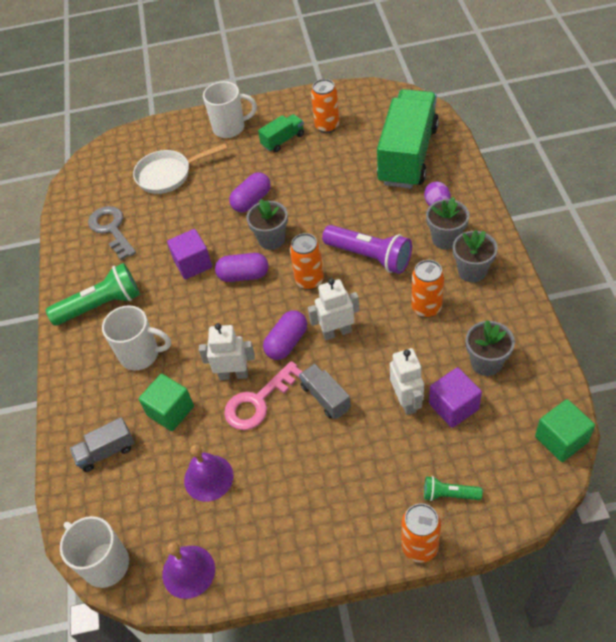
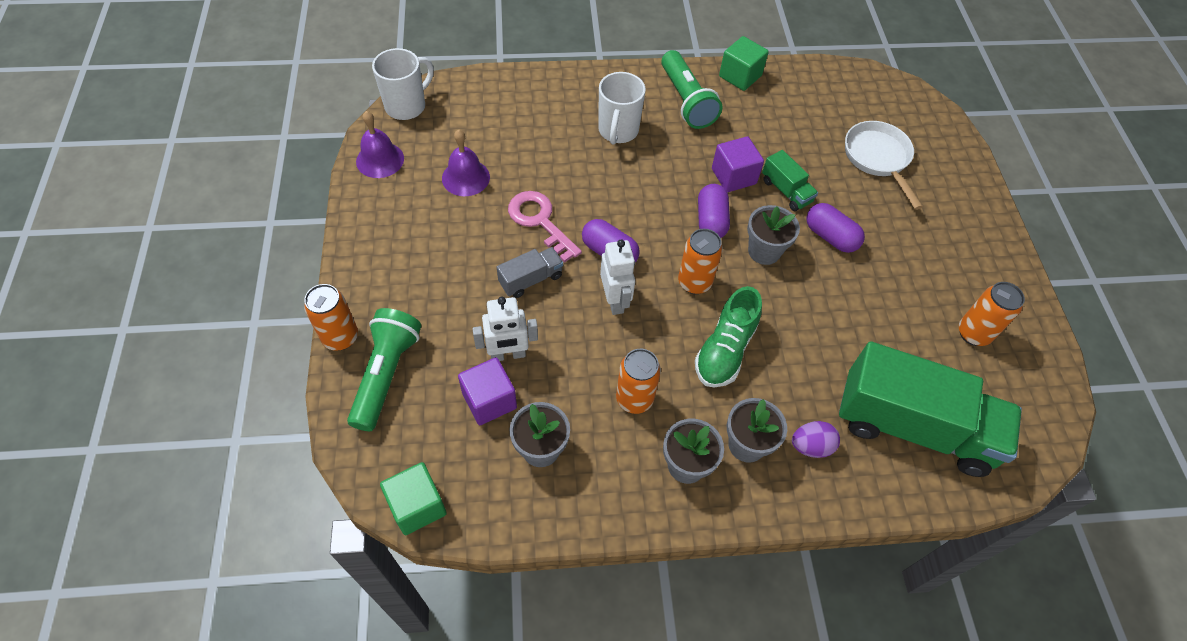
camera: 85 degrees right, 5 degrees up
grey truck [70,417,134,472] -> none
grey key [88,206,136,260] -> none
green cube [139,374,194,431] -> green cube moved to [719,36,769,91]
white robot [199,323,255,380] -> none
white mug [203,81,257,138] -> none
green truck [258,114,304,152] -> green truck moved to [762,150,818,211]
purple flashlight [322,225,412,274] -> green shoe [695,286,762,388]
green flashlight [424,476,482,501] -> green flashlight [347,308,421,431], size x1.94

